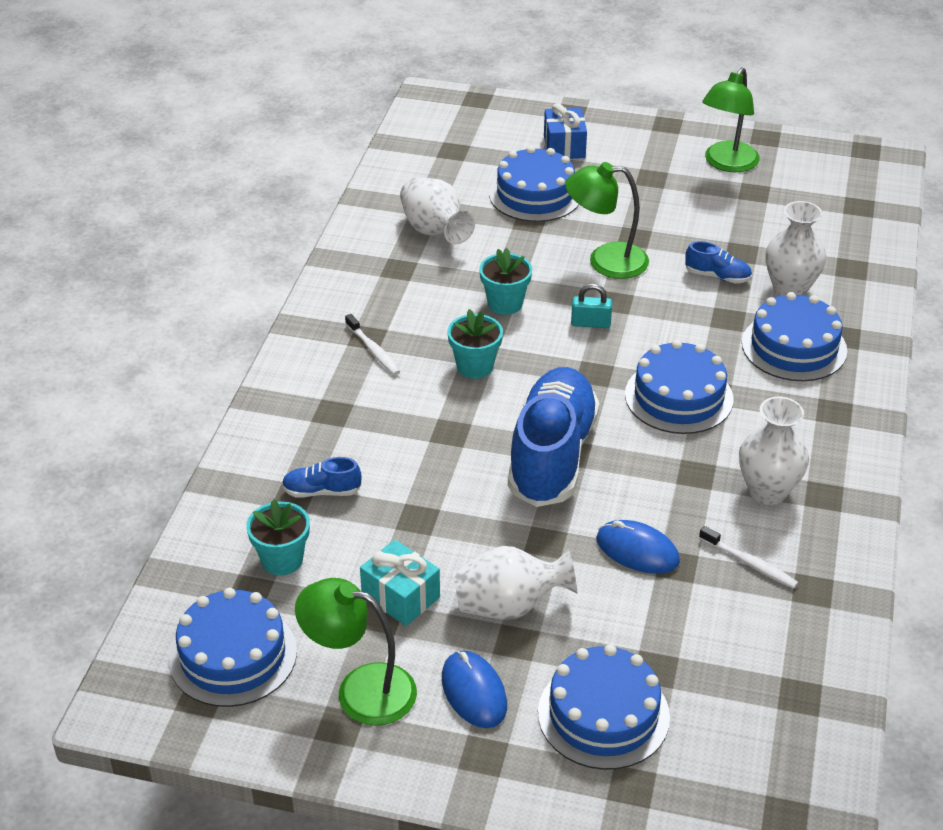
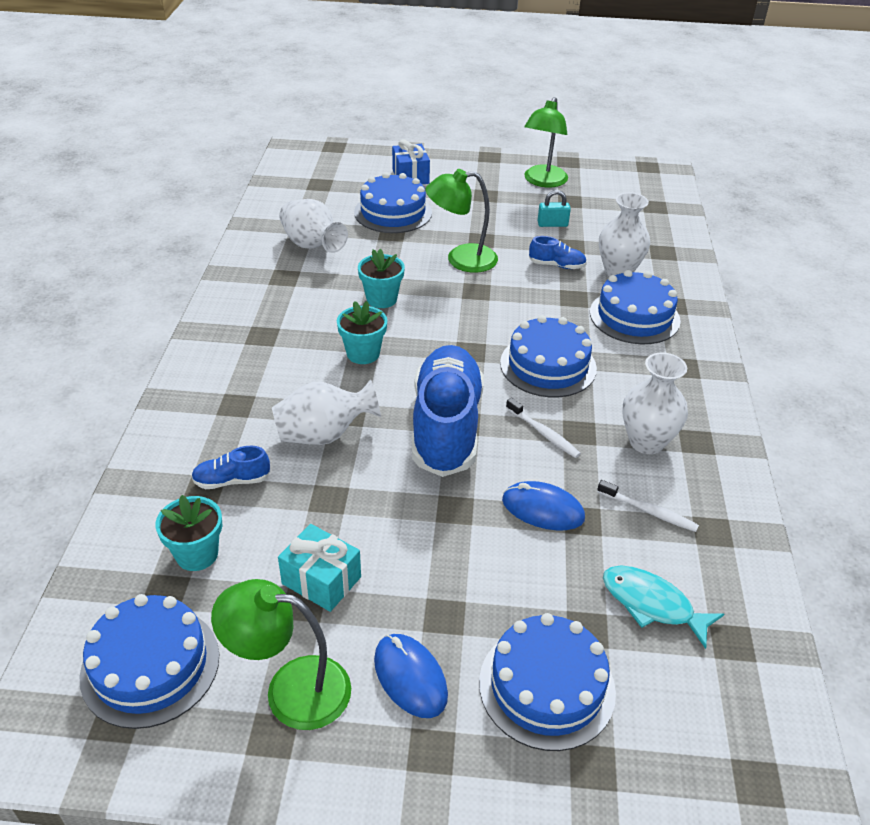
camera: 10 degrees left, 0 degrees up
white toothbrush [345,314,400,375] -> white toothbrush moved to [506,398,581,458]
white vase [453,546,577,620] -> white vase moved to [272,379,381,445]
turquoise padlock [571,284,612,328] -> turquoise padlock moved to [537,190,571,227]
none -> turquoise fish [603,566,724,649]

